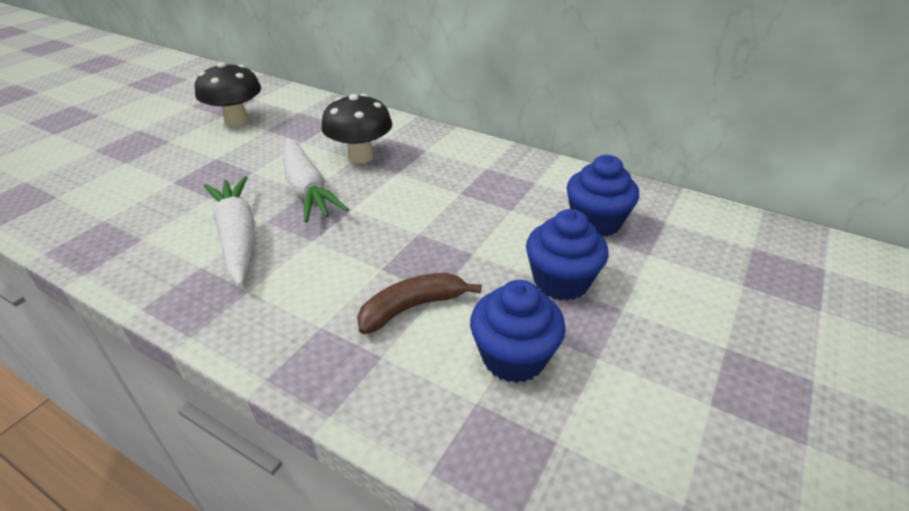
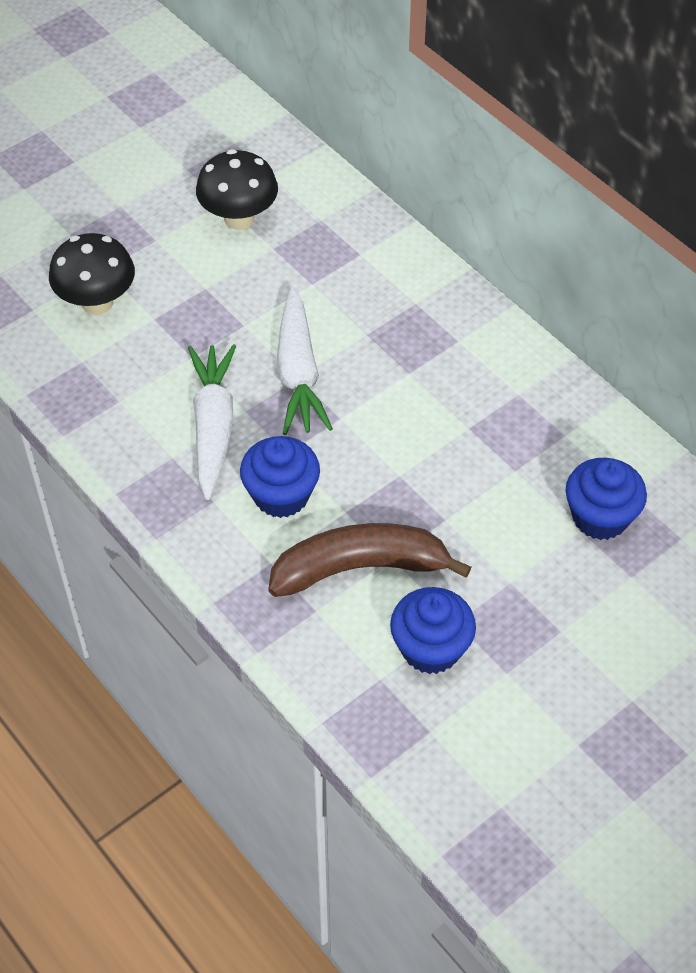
camera: 20 degrees right, 15 degrees up
black mushroom [321,94,392,164] -> black mushroom moved to [49,233,135,315]
brown banana [357,273,482,334] -> brown banana [268,523,471,597], size x1.56
blue cupcake [526,209,609,301] -> blue cupcake moved to [240,436,320,518]

